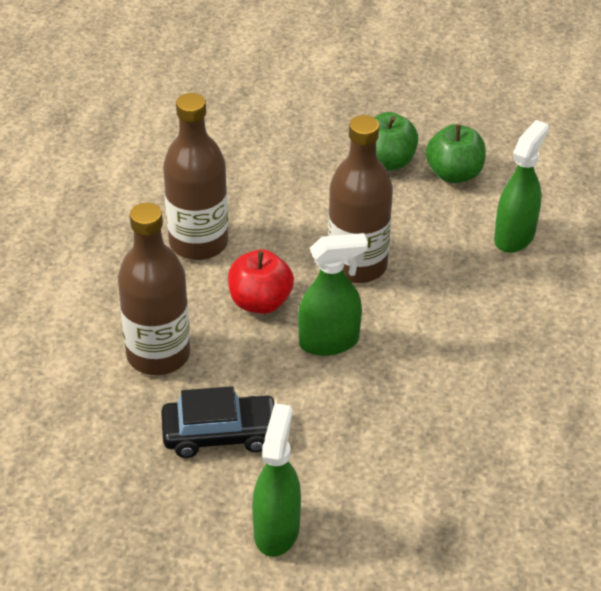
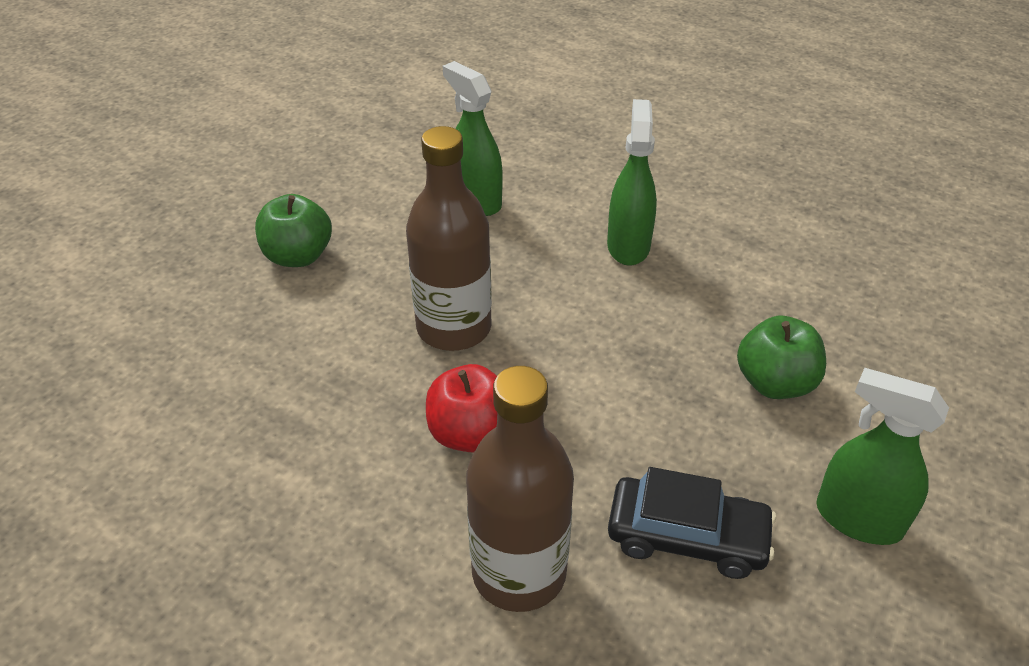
camera: 70 degrees left, 0 degrees up
black car [161,386,278,458] -> black car turned 90 degrees clockwise [608,467,776,579]
brown bottle [163,93,228,260] -> none
green spray bottle [298,233,368,356] -> green spray bottle moved to [607,99,657,266]
green apple [426,124,486,183] -> green apple moved to [737,316,826,399]

